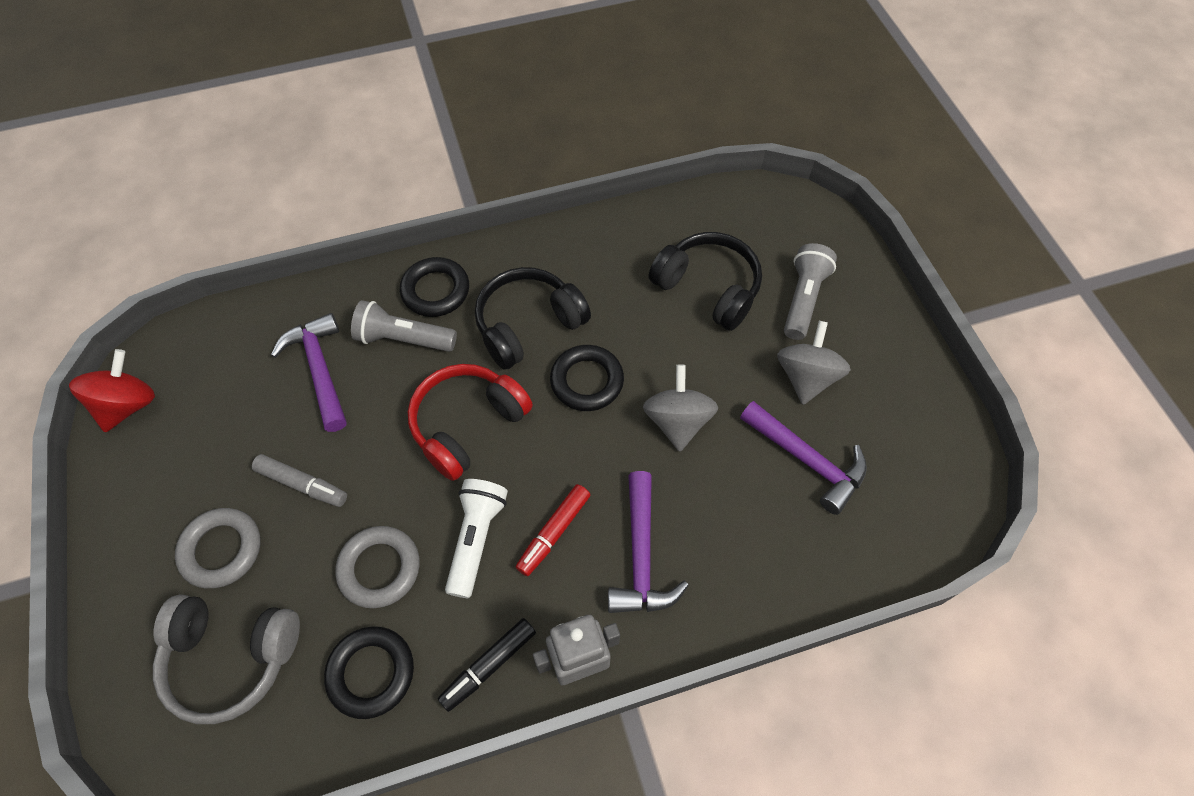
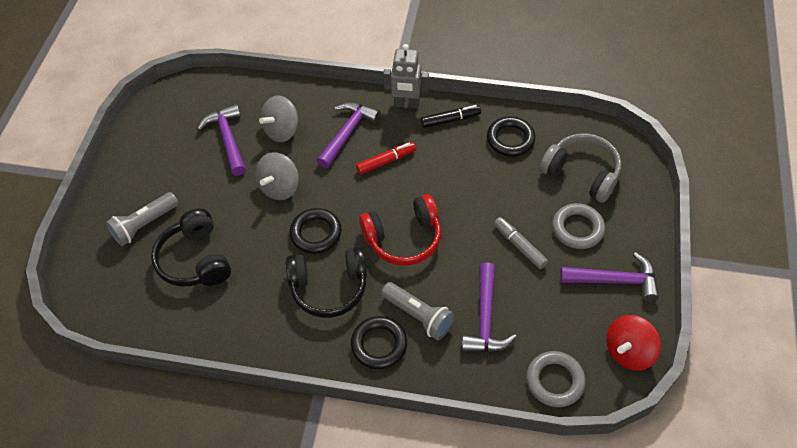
camera: 150 degrees left, 5 degrees down
grey ring [335,526,420,608] -> grey ring moved to [526,351,586,407]
white flashlight [445,479,508,598] -> none
grey spinning top [777,321,851,405] -> grey spinning top moved to [259,95,298,142]
none -> purple hammer [560,252,659,302]

